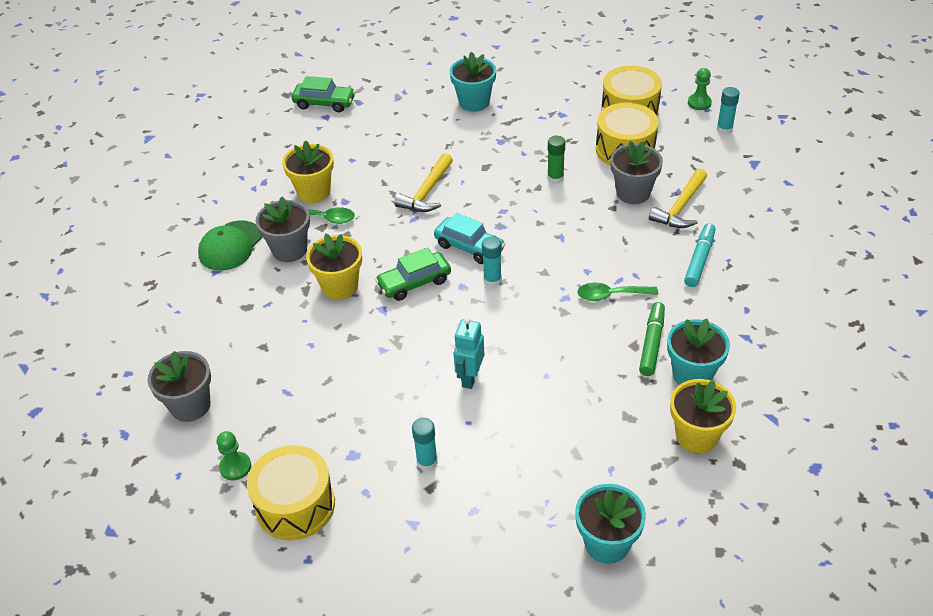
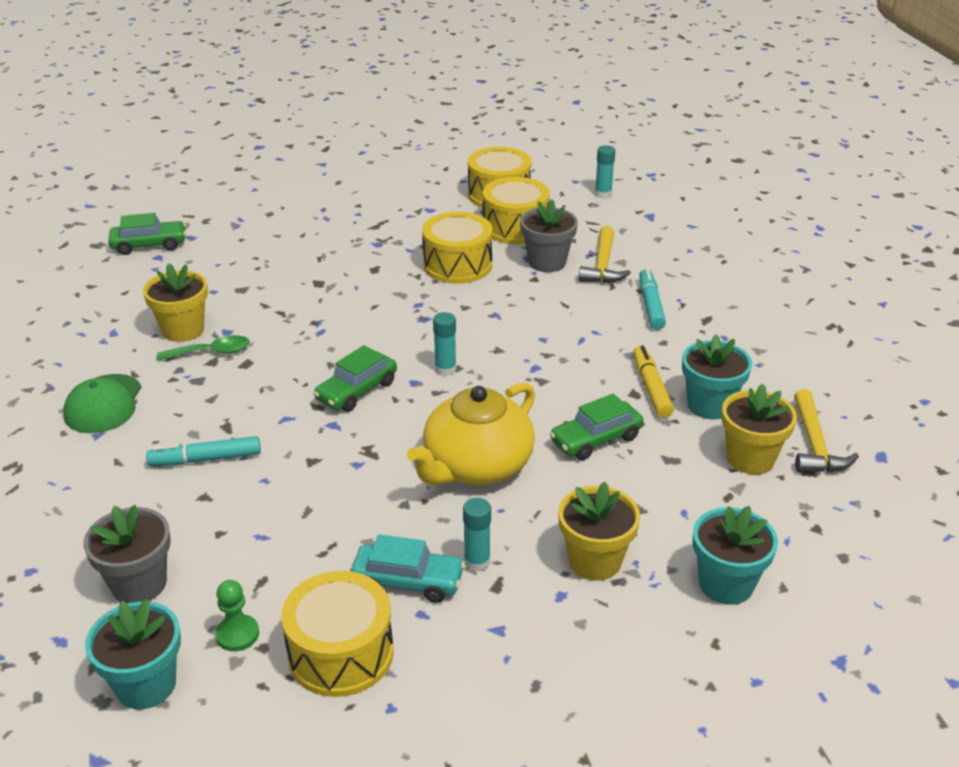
camera: 25 degrees left, 10 degrees down
grey flower pot [255,197,310,262] -> none
yellow flower pot [306,234,362,300] -> yellow flower pot moved to [558,482,640,581]
yellow hammer [395,153,453,212] -> yellow hammer moved to [794,389,859,473]
turquoise car [434,213,505,264] -> turquoise car moved to [351,534,465,603]
turquoise flower pot [450,51,496,112] -> turquoise flower pot moved to [85,599,181,709]
turquoise robot [454,317,484,389] -> yellow teapot [407,382,535,485]
green glue stick [547,136,565,184] -> yellow drum [422,212,493,284]
green spoon [577,283,658,301] -> none
green marker [639,302,665,376] -> yellow marker [633,345,674,418]
green pawn [688,68,712,110] -> none
none -> turquoise marker [146,436,261,466]
none -> green car [550,394,644,460]

